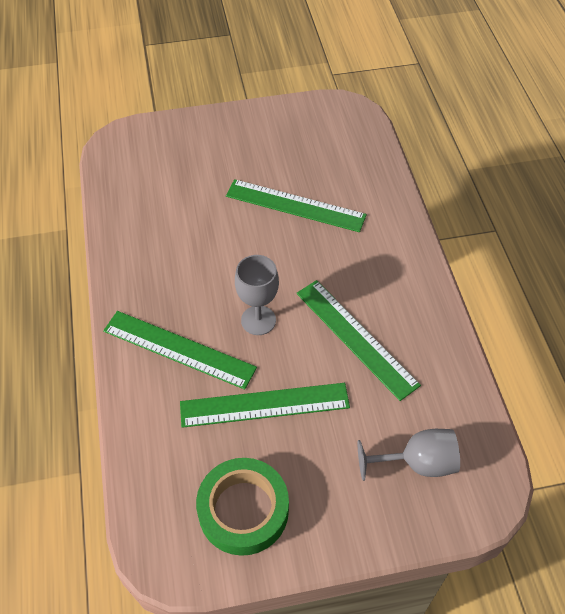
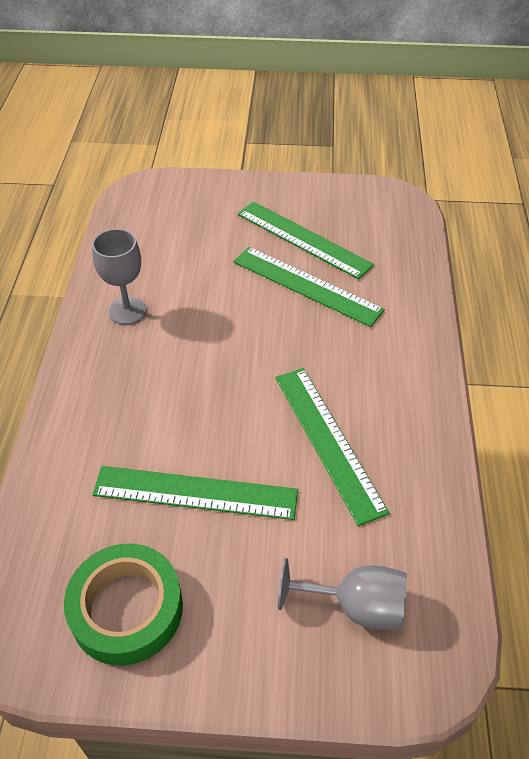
camera: 15 degrees right, 5 degrees down
green ruler [103,311,257,390] -> green ruler moved to [237,202,374,279]
grey goblet [235,255,279,335] -> grey goblet moved to [92,229,146,325]

